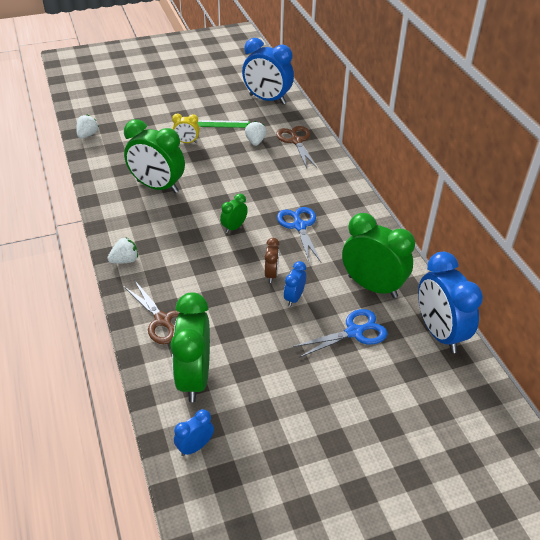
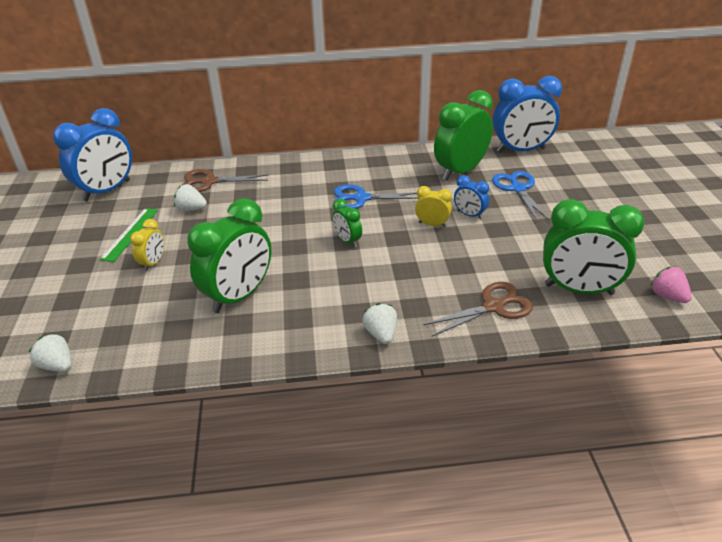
camera: 75 degrees left, 5 degrees down
blue clock [174,409,214,456] -> pink strawberry [650,267,692,303]
brown clock [265,238,280,283] -> yellow clock [415,186,452,227]

